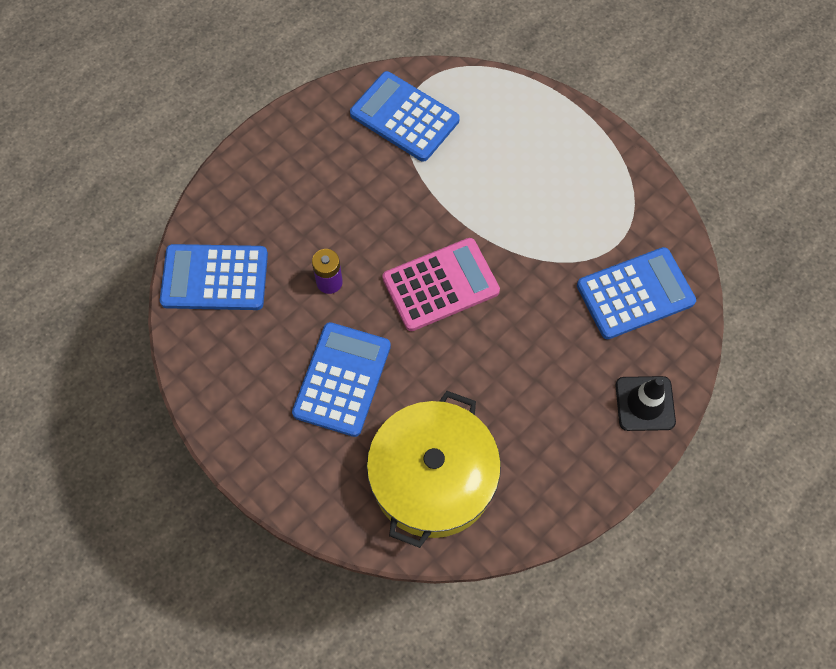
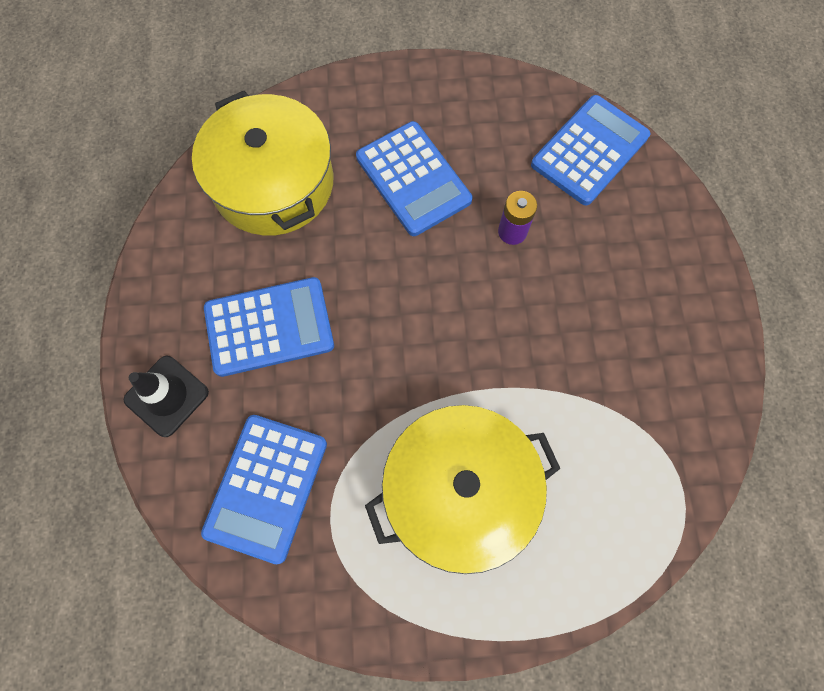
camera: 130 degrees right, 5 degrees up
blue calculator [350,71,460,162] -> blue calculator moved to [204,277,334,377]
pink calculator [382,238,500,331] -> none
none -> yellow pot [365,405,561,574]

